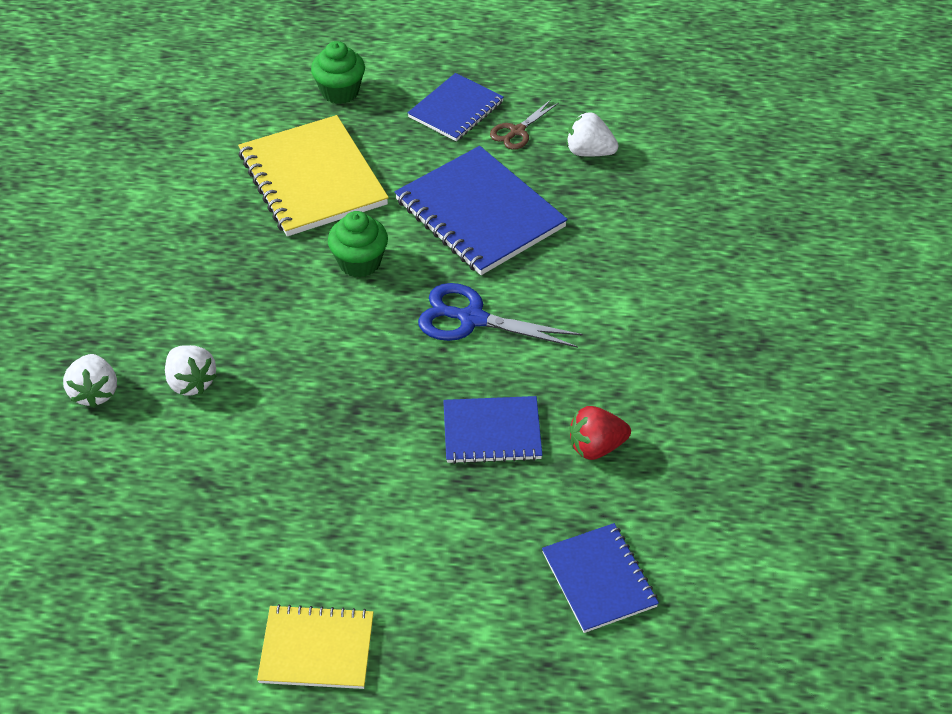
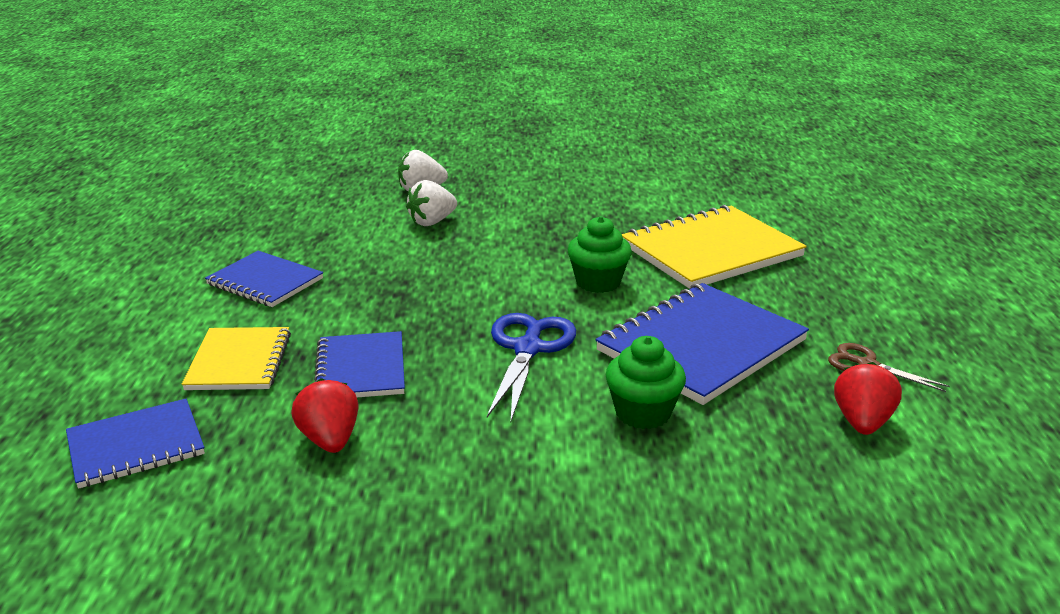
camera: 85 degrees right, 20 degrees down
yellow notebook [257,604,374,689] -> yellow notebook moved to [182,327,291,390]
green cupcake [311,41,365,104] -> green cupcake moved to [606,336,686,429]
blue notebook [407,73,504,141] -> blue notebook moved to [205,251,323,307]
white strawberry [566,112,619,157] -> red strawberry [834,362,902,435]

